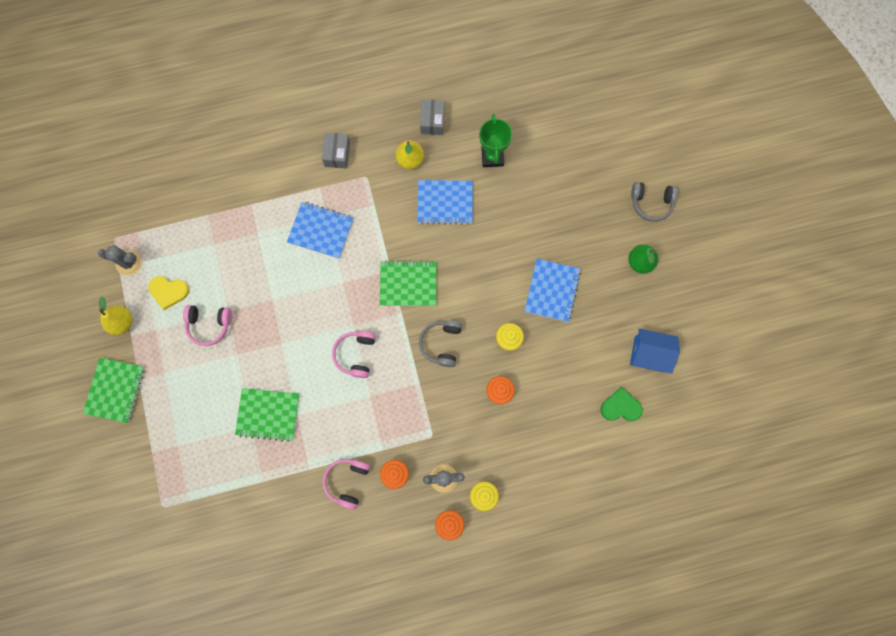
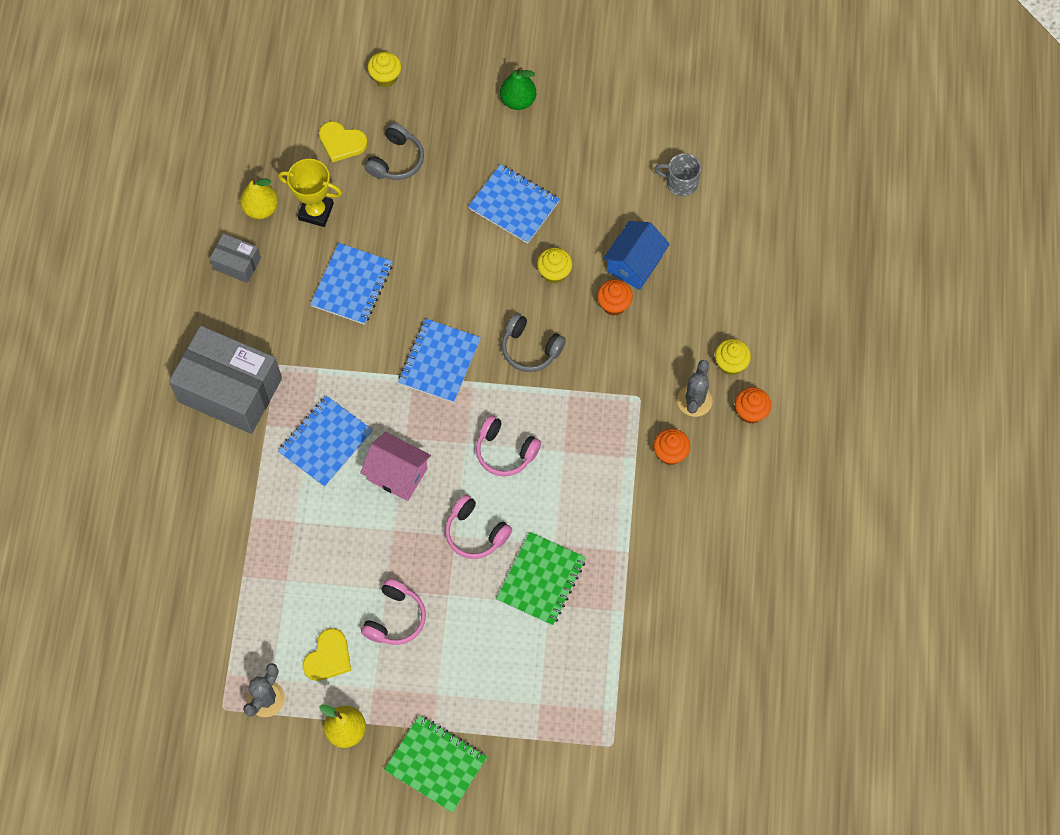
camera: 70 degrees left, 10 degrees down
grey box [322,133,350,169] -> grey box [169,326,282,434], size x2.11
pink headphones [323,459,370,510] -> pink headphones moved to [445,495,512,559]
green notebook [380,260,436,306] -> blue notebook [398,319,481,403]
yellow pear [396,140,424,169] -> yellow pear moved to [240,177,278,219]
green trophy [479,114,512,167] -> yellow trophy [278,159,342,227]
green heart [600,387,643,421] -> grey mug [654,153,701,196]
blue house [630,328,680,374] -> blue house moved to [603,221,670,290]
grey headphones [631,182,678,222] -> grey headphones moved to [365,123,424,180]
none -> yellow heart [319,121,368,162]
none -> pink house [360,432,431,501]
none -> yellow cupcake [368,52,401,87]

